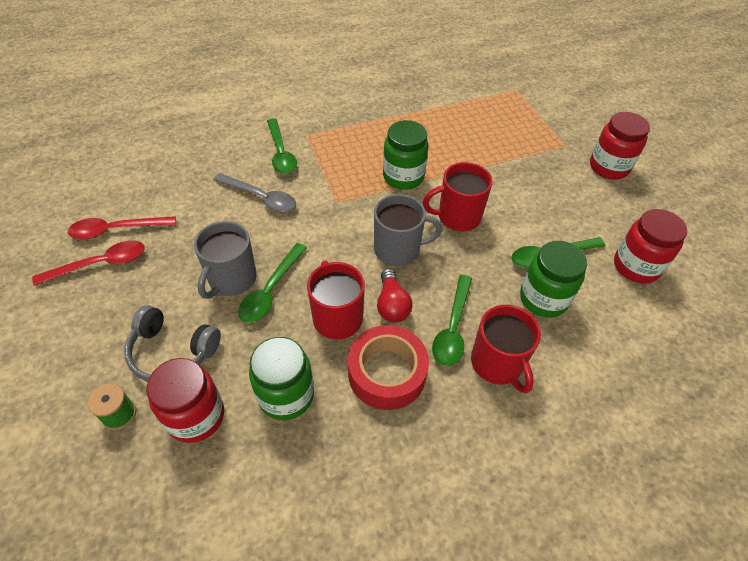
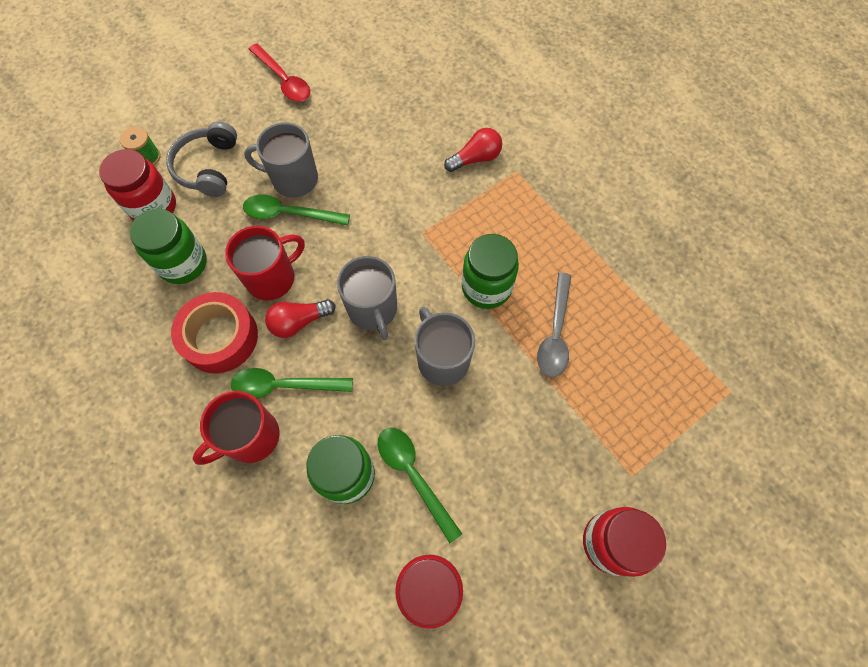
camera: 75 degrees right, 15 degrees up
red spoon [68,216,176,239] -> none
grey spoon [213,173,296,212] -> grey spoon moved to [537,273,571,377]
green spoon [267,118,297,174] -> red light bulb [444,128,502,172]
red mug [423,162,493,231] -> grey mug [414,307,475,386]

